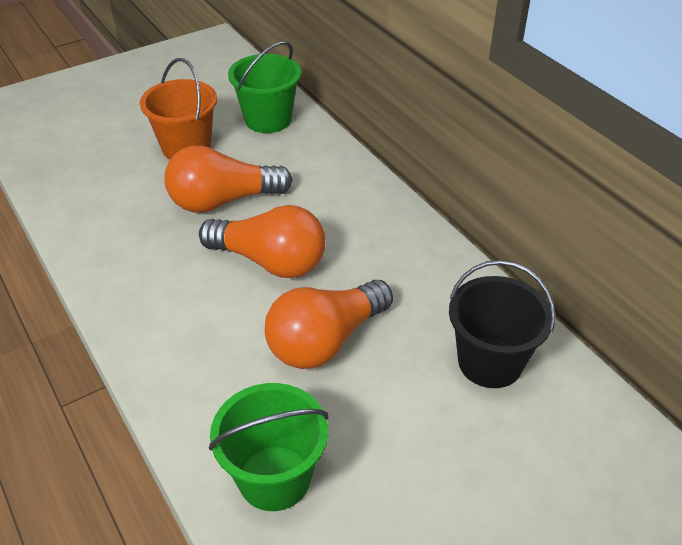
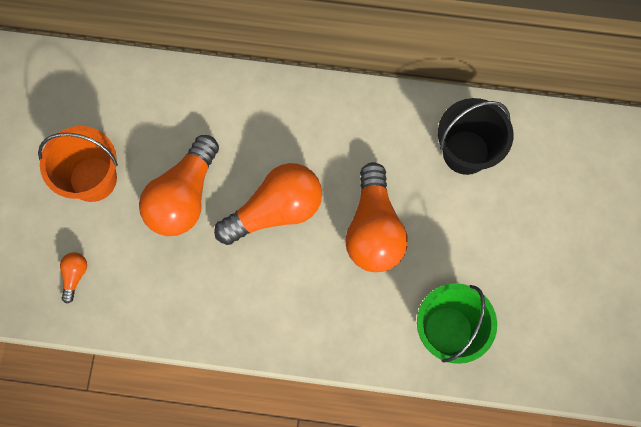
camera: 50 degrees left, 30 degrees up
green bucket [228,41,301,133] -> none
none -> orange light bulb [60,252,87,304]

